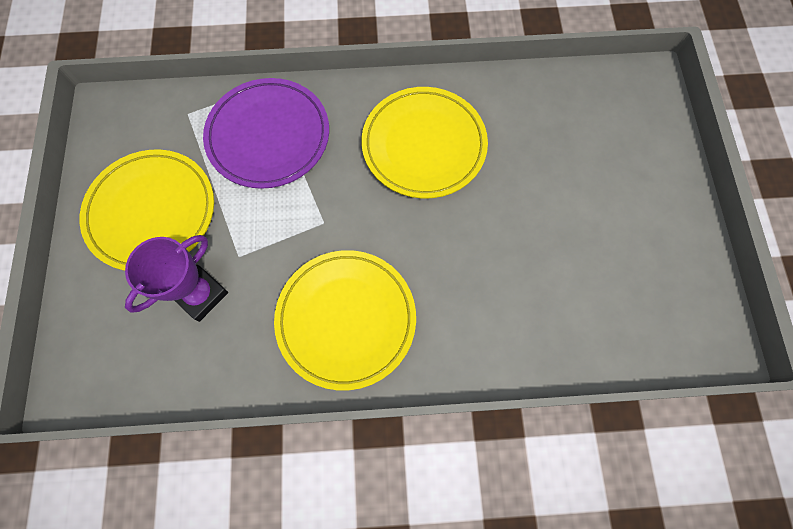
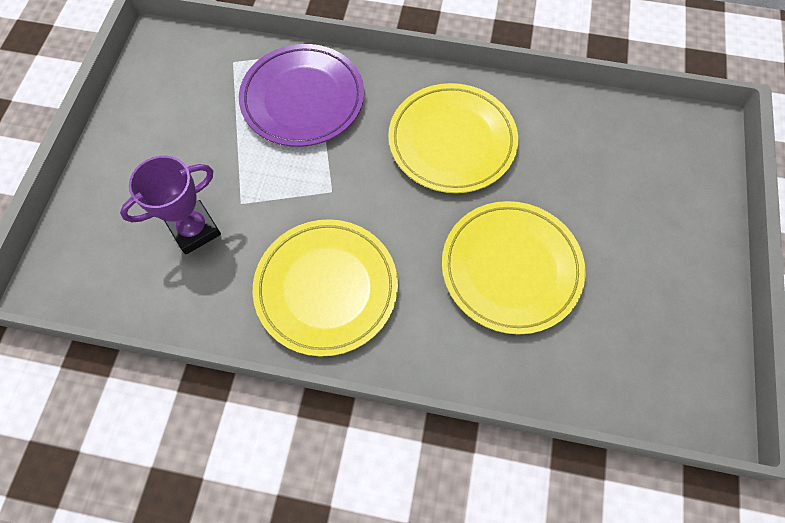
camera: 15 degrees right, 5 degrees down
yellow plate [80,149,214,271] -> yellow plate moved to [442,201,586,335]

